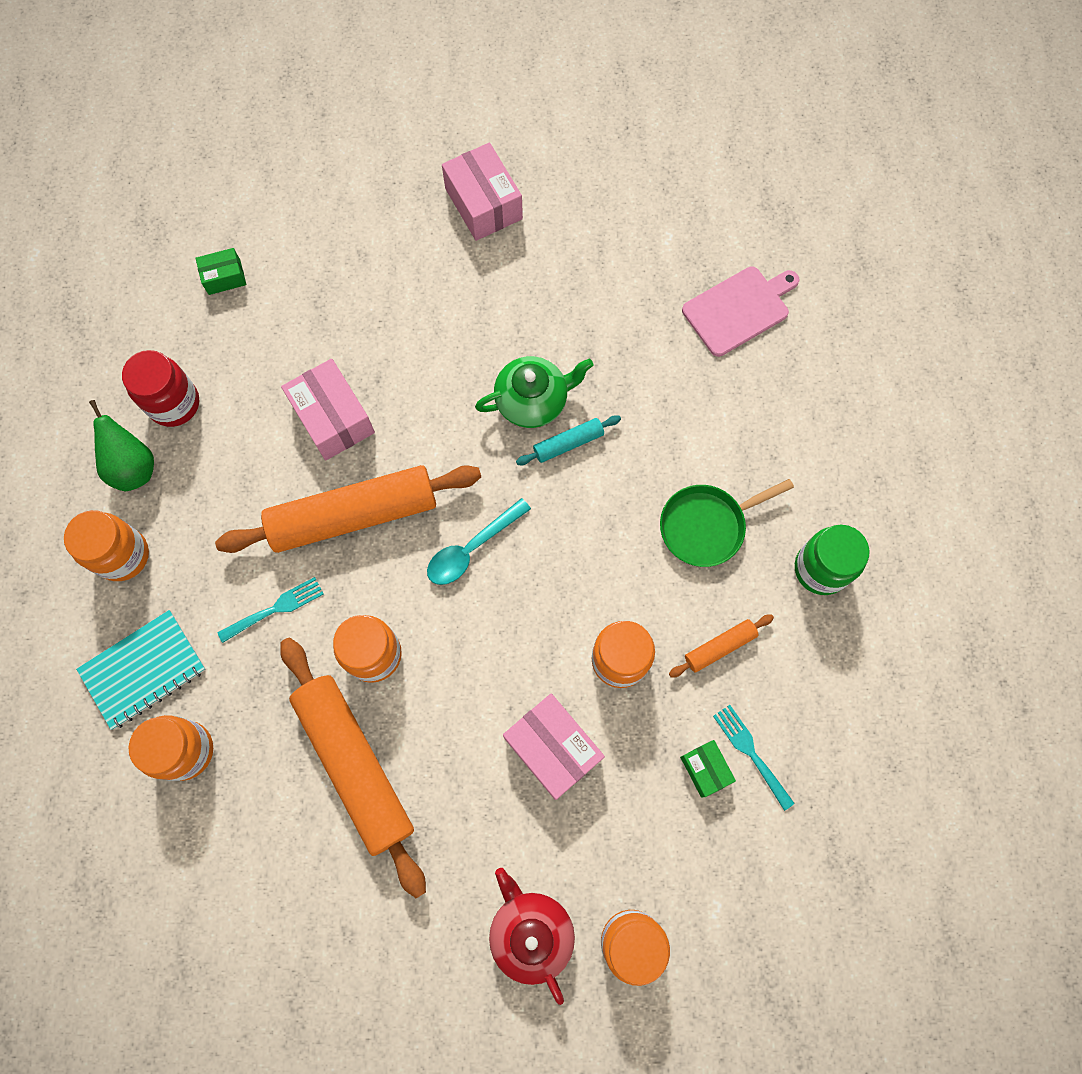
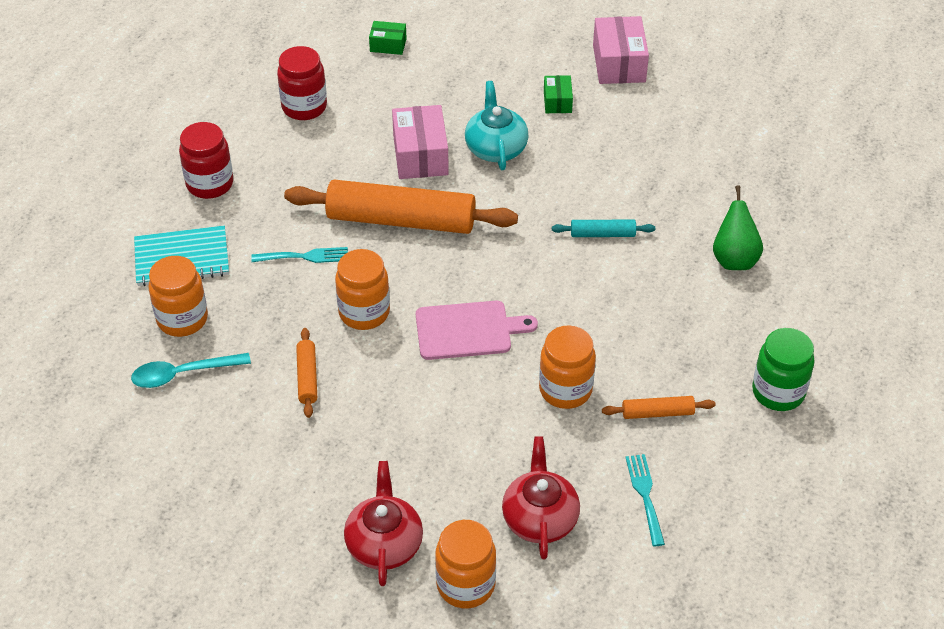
camera: 25 degrees right, 25 degrees down
orange jar [64,510,149,581] -> red jar [179,122,233,199]
green pear [89,400,154,491] -> green pear moved to [713,185,763,270]
orange rolling pin [280,638,426,898] -> orange rolling pin [296,328,317,418], size x0.44
turquoise spoon [427,498,531,585] -> turquoise spoon moved to [131,353,251,388]
green teapot [475,356,593,428] -> none
pink box [503,694,605,800] -> none
green pan [660,479,794,567] -> none
green box [680,740,736,798] -> green box moved to [544,75,573,113]
pink cutting board [682,267,799,357] -> pink cutting board moved to [416,301,538,360]
none -> turquoise teapot [465,81,528,170]
none -> red teapot [502,436,580,559]

